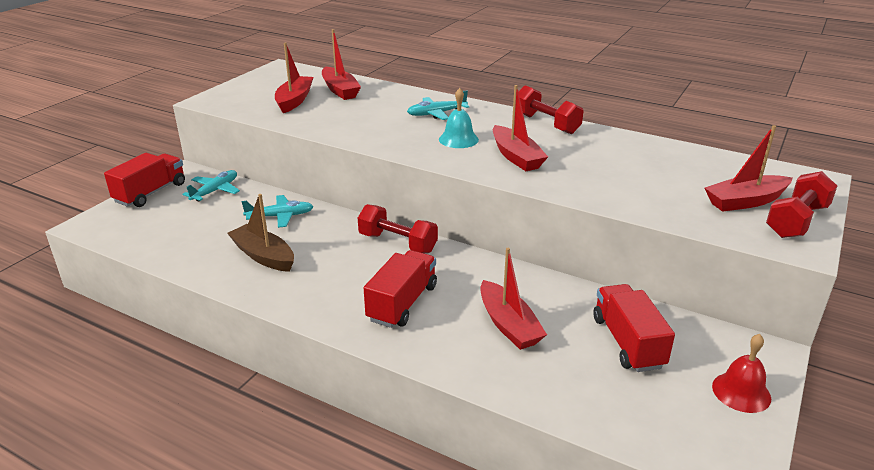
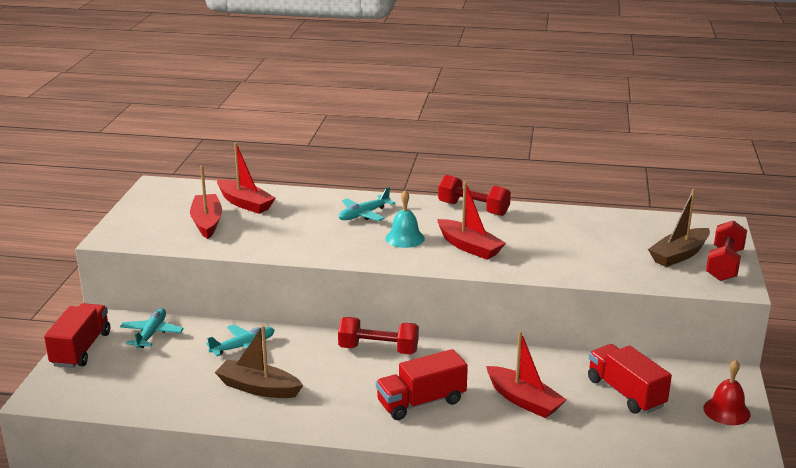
camera: 20 degrees left, 5 degrees down
red truck [364,250,437,328] -> red truck turned 120 degrees counterclockwise [376,349,468,420]
red boat [705,125,792,212] -> brown boat [648,189,710,267]

